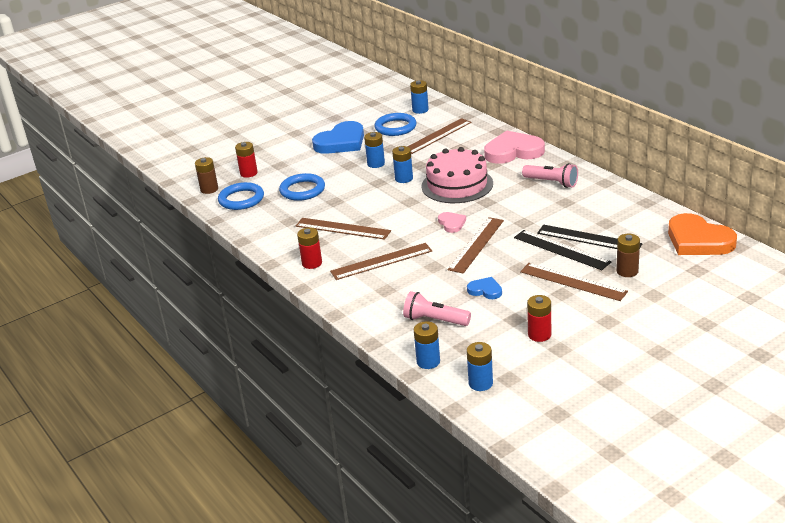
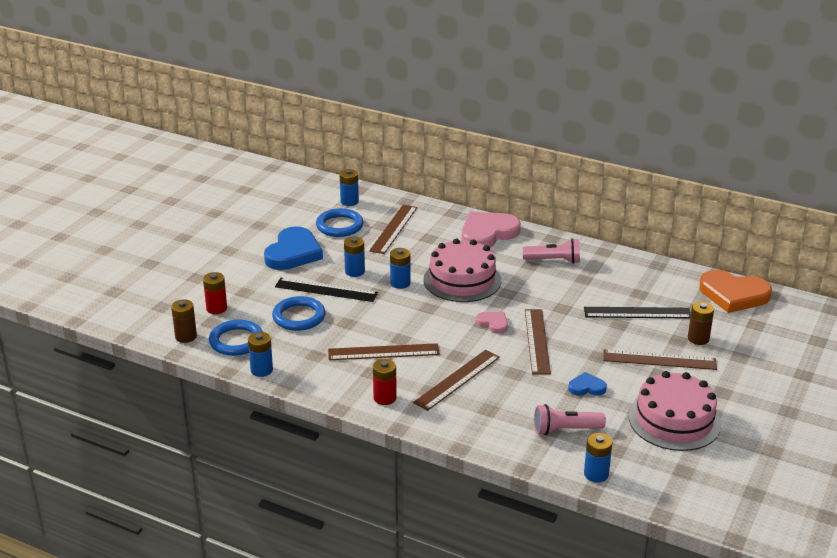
camera: 30 degrees left, 0 degrees up
blue battery [467,342,493,391] -> blue battery moved to [248,332,273,377]
black ruler [514,230,612,270] -> black ruler moved to [275,278,378,302]
red battery [527,295,551,342] -> pink cake [629,371,721,451]

